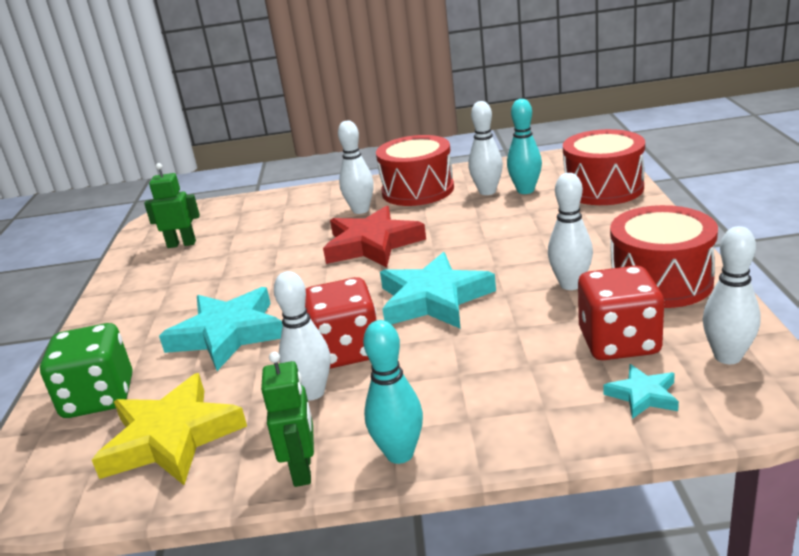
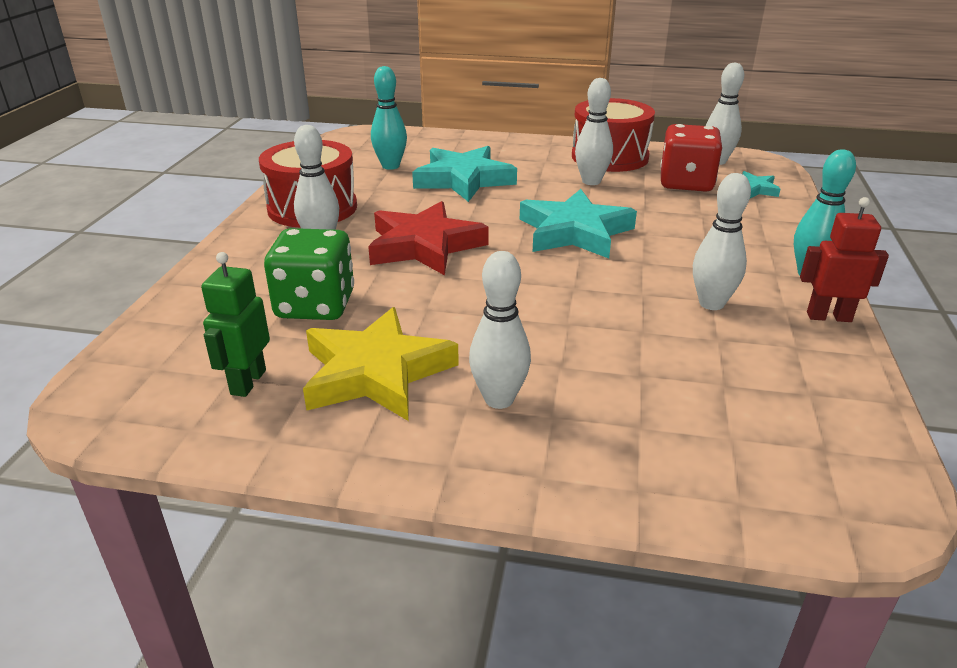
camera: 80 degrees left, 5 degrees up
green dice [40,323,132,418] -> green dice moved to [264,228,354,320]
yellow star [92,373,247,485] -> yellow star moved to [303,307,459,421]
turquoise star [159,287,283,371] -> turquoise star moved to [412,146,517,202]
green robot [261,352,314,487] -> red robot [800,197,889,322]
red dice [305,277,377,369] -> none
white bowling pin [468,101,503,195] -> white bowling pin moved to [469,251,531,409]
red drum [563,129,645,205] -> none

